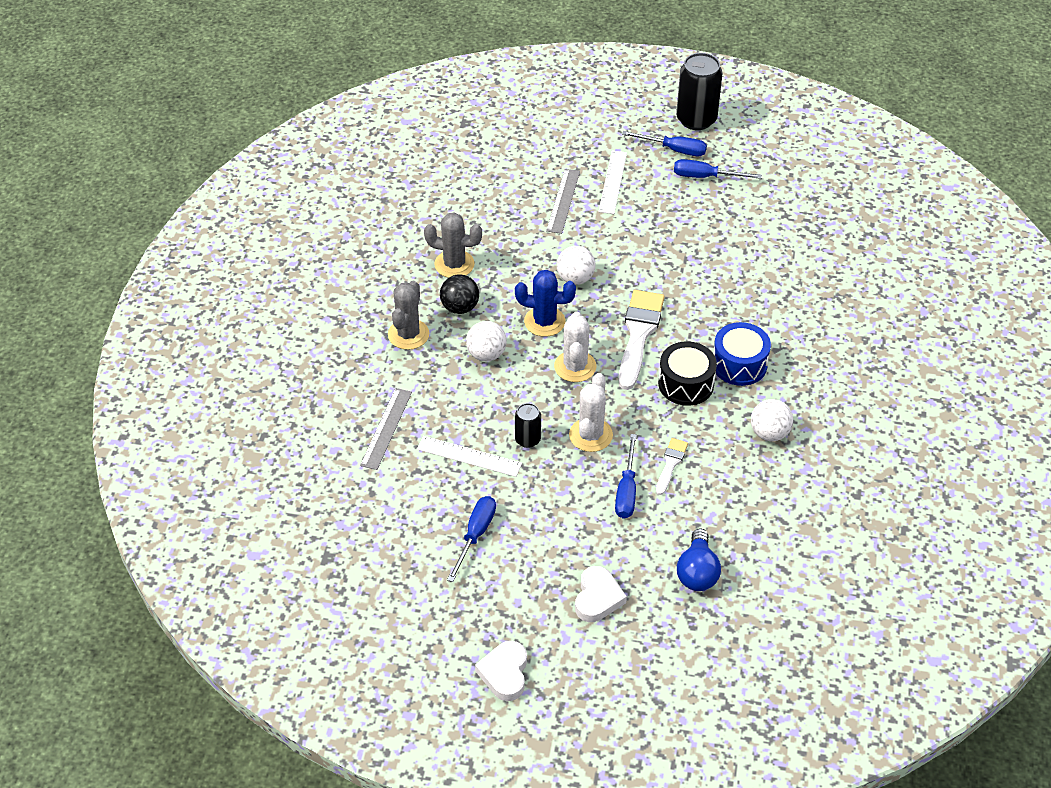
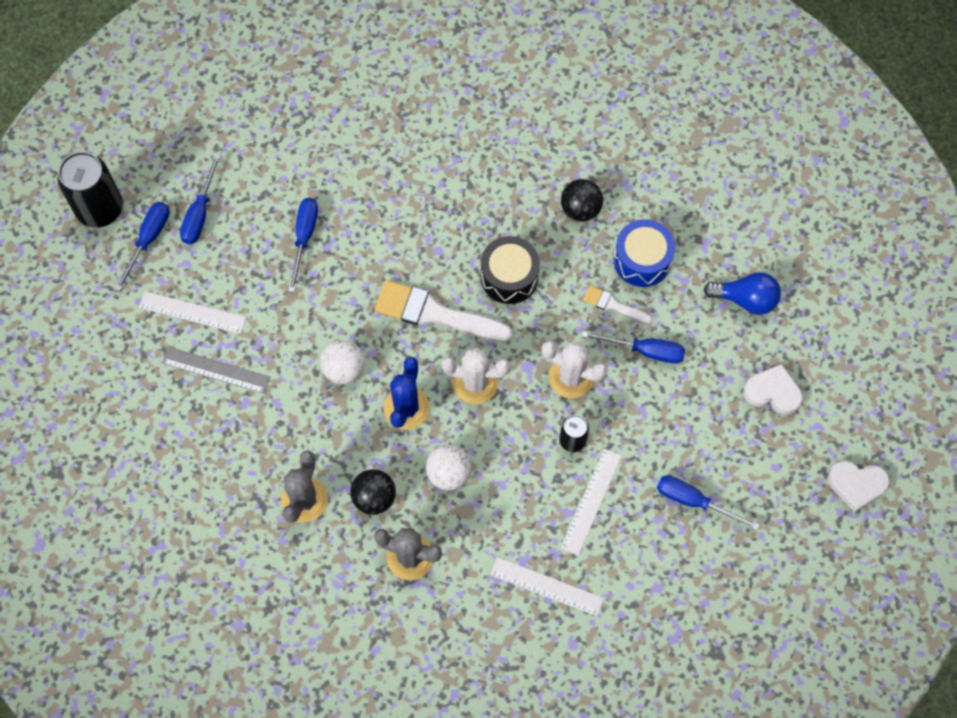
camera: 85 degrees left, 20 degrees up
grey ruler [360,388,412,470] -> white ruler [490,557,604,616]
blue drum [714,322,771,386] -> blue drum moved to [614,219,675,287]
white ball [751,399,793,441] -> black ball [561,179,603,222]
none -> blue screwdriver [288,198,318,292]

